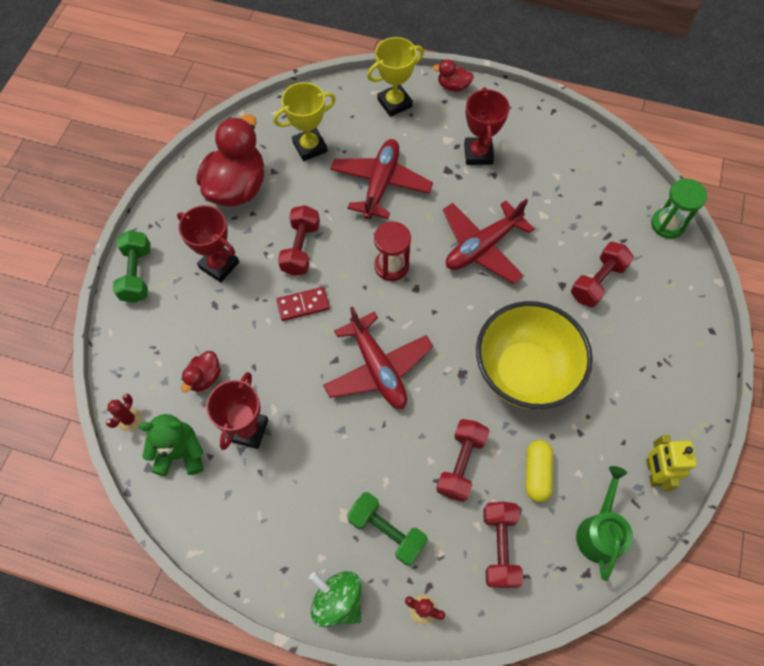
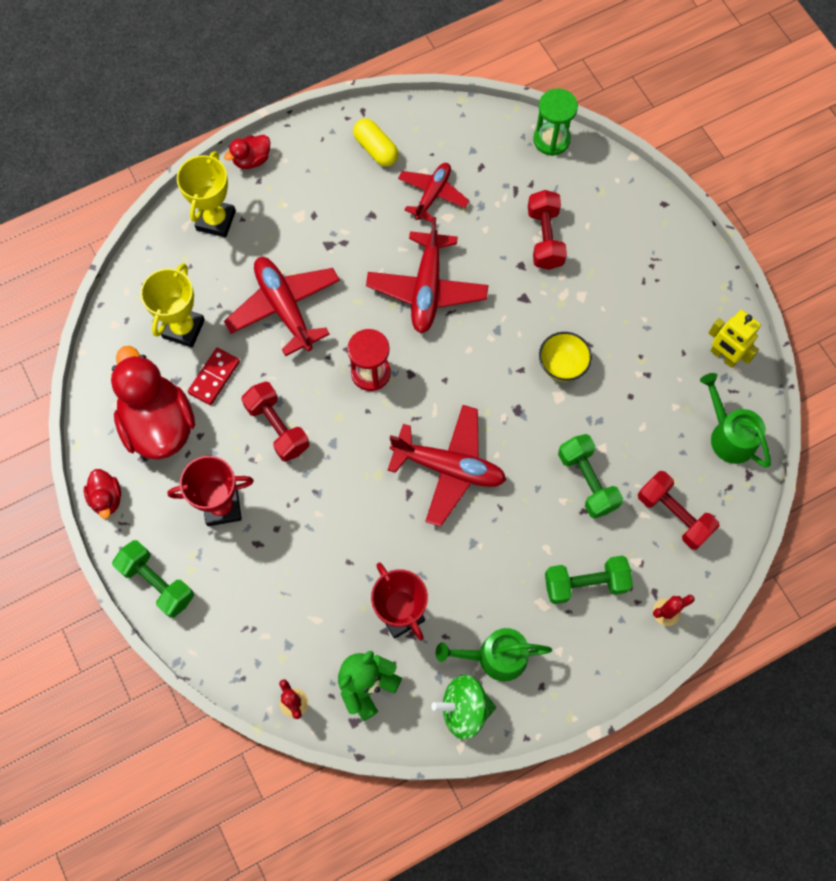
camera: 45 degrees left, 5 degrees up
red duck [181,351,221,392] -> red duck moved to [84,469,121,519]
red domino [276,287,330,321] -> red domino moved to [188,348,240,405]
green spinning top [309,571,361,627] -> green spinning top moved to [431,675,496,740]
red dumbbell [436,419,490,502] -> green dumbbell [558,434,623,519]
red trophy [464,87,510,165] -> none
yellow bowl [476,301,593,409] -> yellow bowl [539,332,592,382], size x0.45
yellow capsule [526,440,553,502] -> yellow capsule moved to [353,118,398,166]
none -> red plane [398,163,469,222]
none -> green watering can [436,628,552,681]

